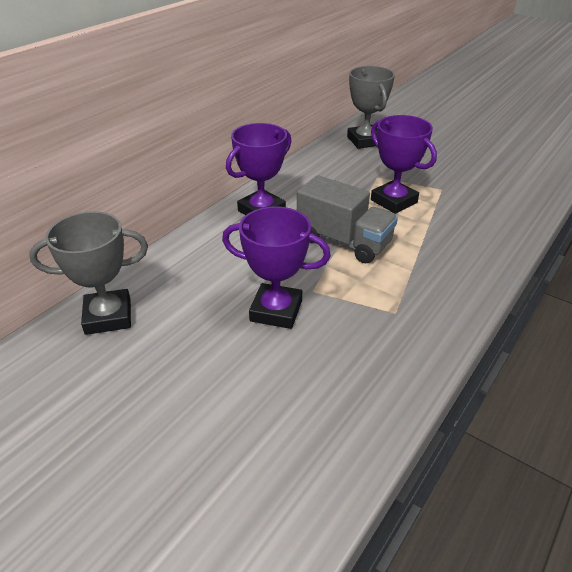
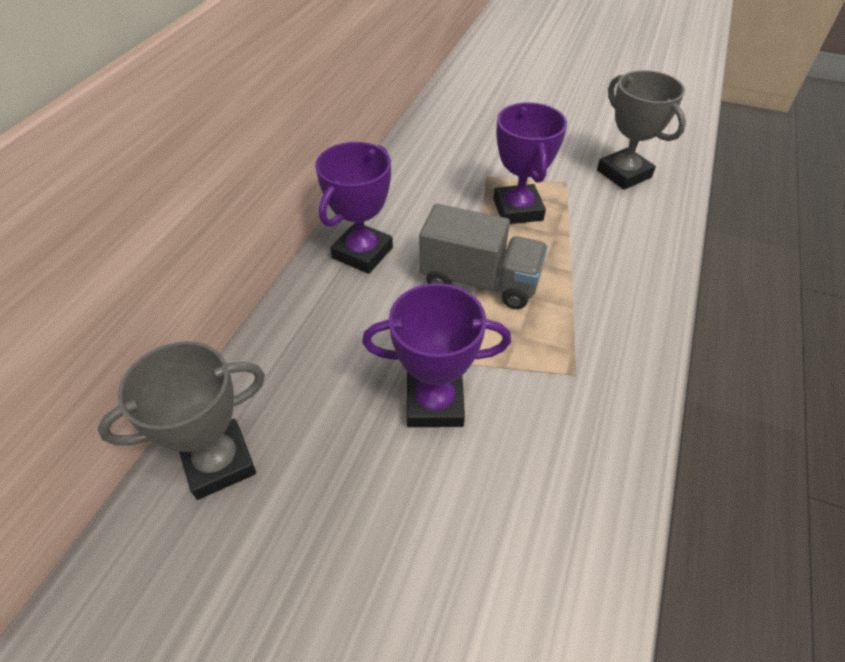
camera: 15 degrees left, 10 degrees up
grey trophy [347,66,395,149] -> grey trophy moved to [597,70,686,190]
purple trophy [371,115,437,214] -> purple trophy turned 45 degrees clockwise [493,102,567,224]

